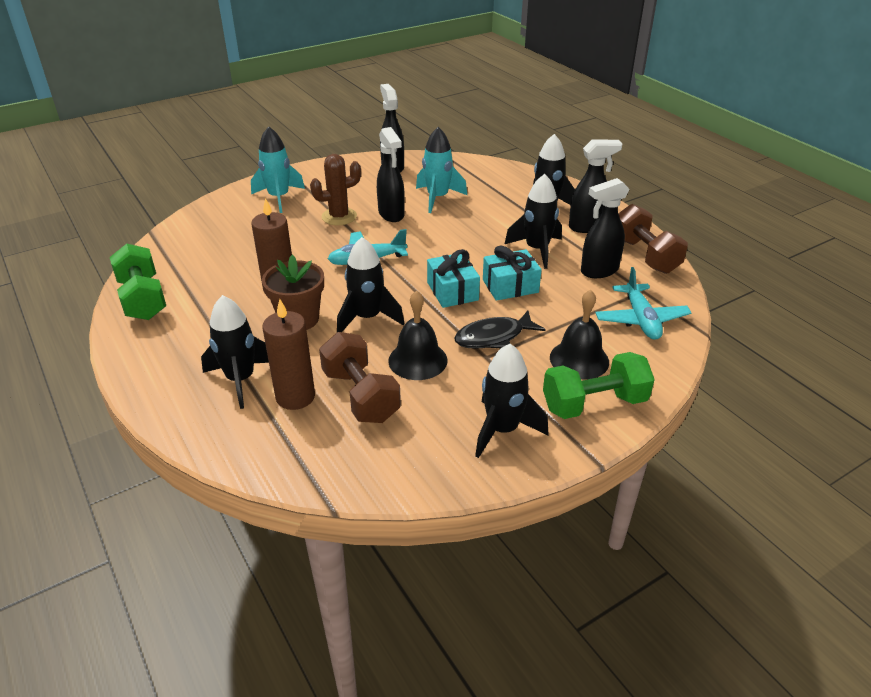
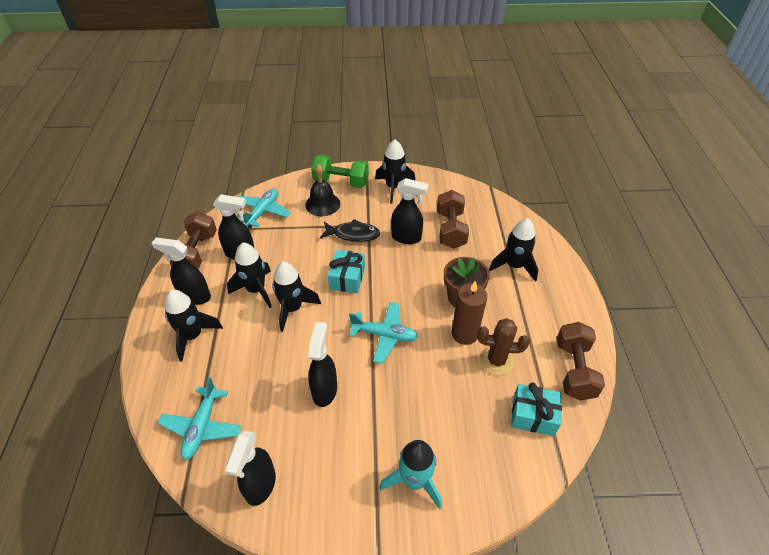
camera: 150 degrees left, 10 degrees up
green dumbbell [110,244,166,320] -> brown dumbbell [557,322,605,400]
brown candle [262,299,315,410] -> none
brown cactus [310,154,361,225] -> brown cactus moved to [477,318,530,375]
black rocket [337,237,405,332] -> black rocket moved to [272,262,321,332]
black bell [388,290,447,380] -> black spray bottle [391,178,429,244]
turquoise rocket [416,127,467,213] -> none
turquoise gift [483,246,542,301] -> turquoise gift moved to [511,382,562,436]
none -> turquoise plane [158,377,241,460]

